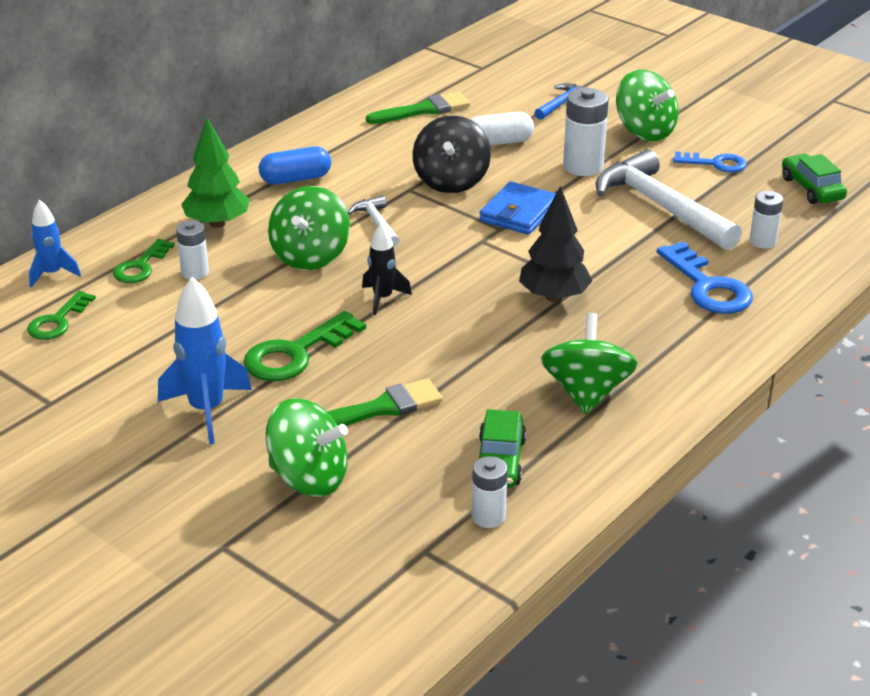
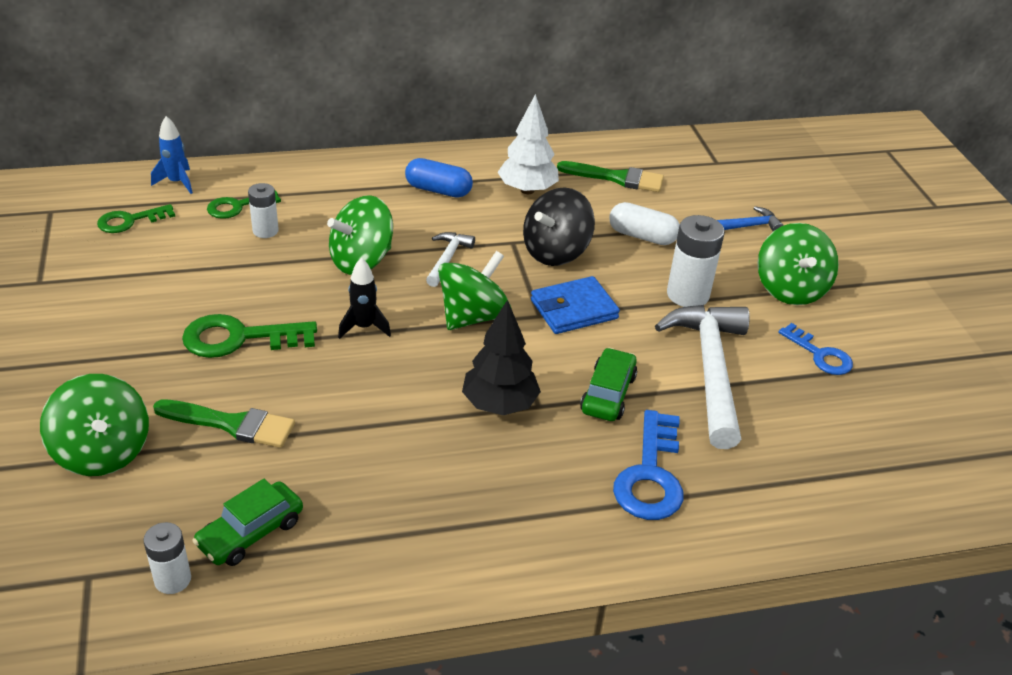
camera: 35 degrees right, 5 degrees up
blue rocket [158,277,252,445] -> none
green tree [181,117,250,228] -> none
green spinning top [541,313,638,414] -> green spinning top moved to [438,251,512,330]
white battery [749,191,783,249] -> none
green car [782,154,847,204] -> green car moved to [580,348,637,421]
none -> white tree [498,94,559,194]

